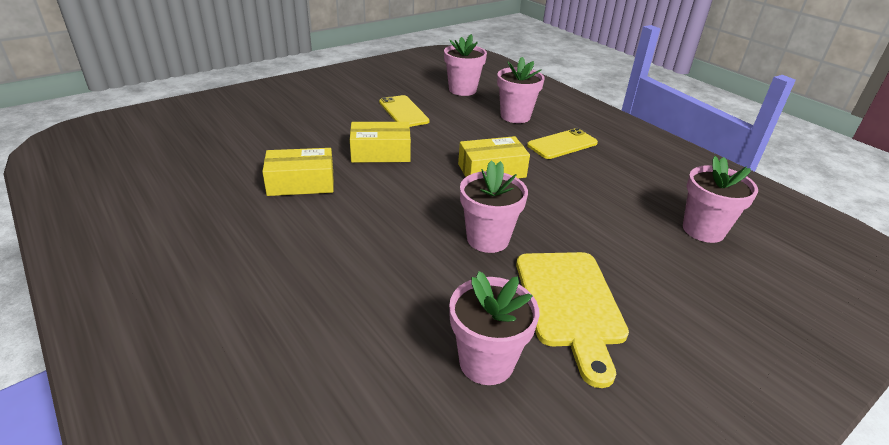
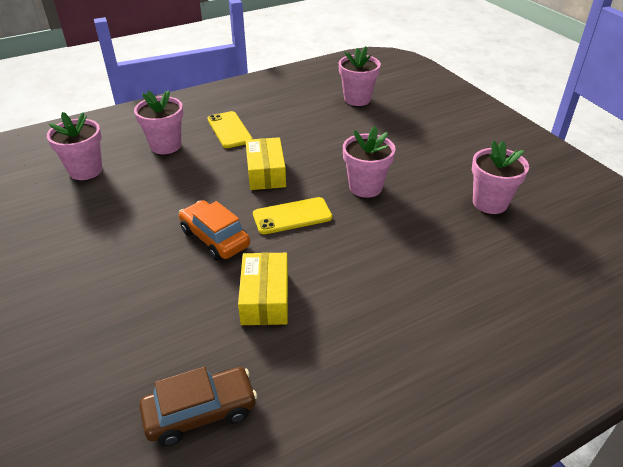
camera: 80 degrees left, 5 degrees up
yellow box [350,122,411,162] -> orange car [179,200,250,261]
yellow phone [379,95,430,127] -> yellow phone moved to [253,197,332,234]
yellow cutting board [516,252,629,388] -> none
none -> brown car [139,367,257,446]

